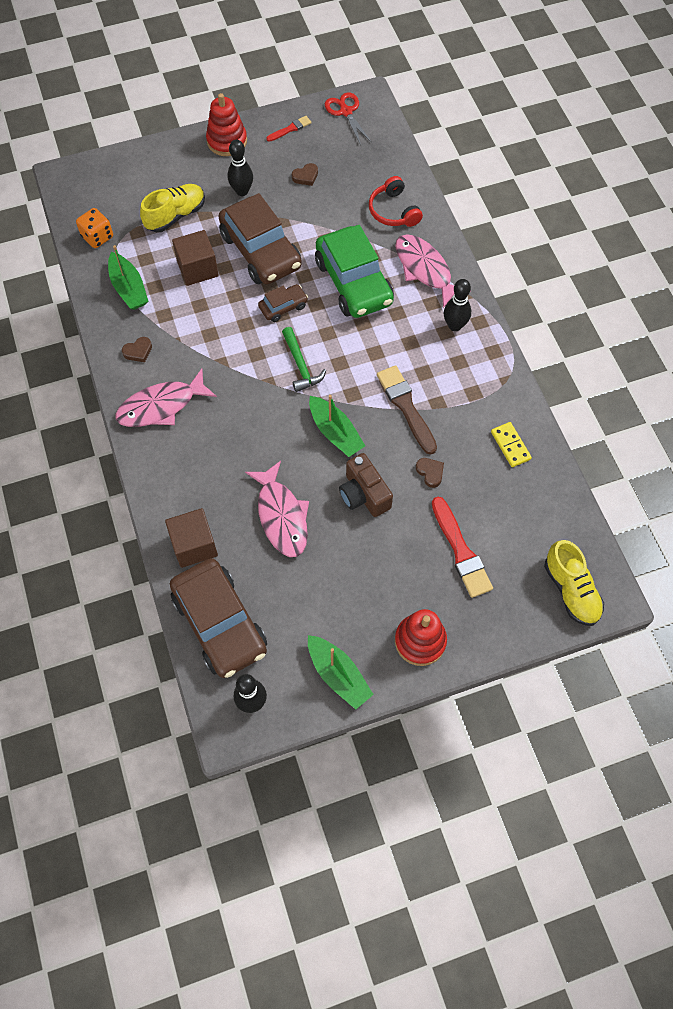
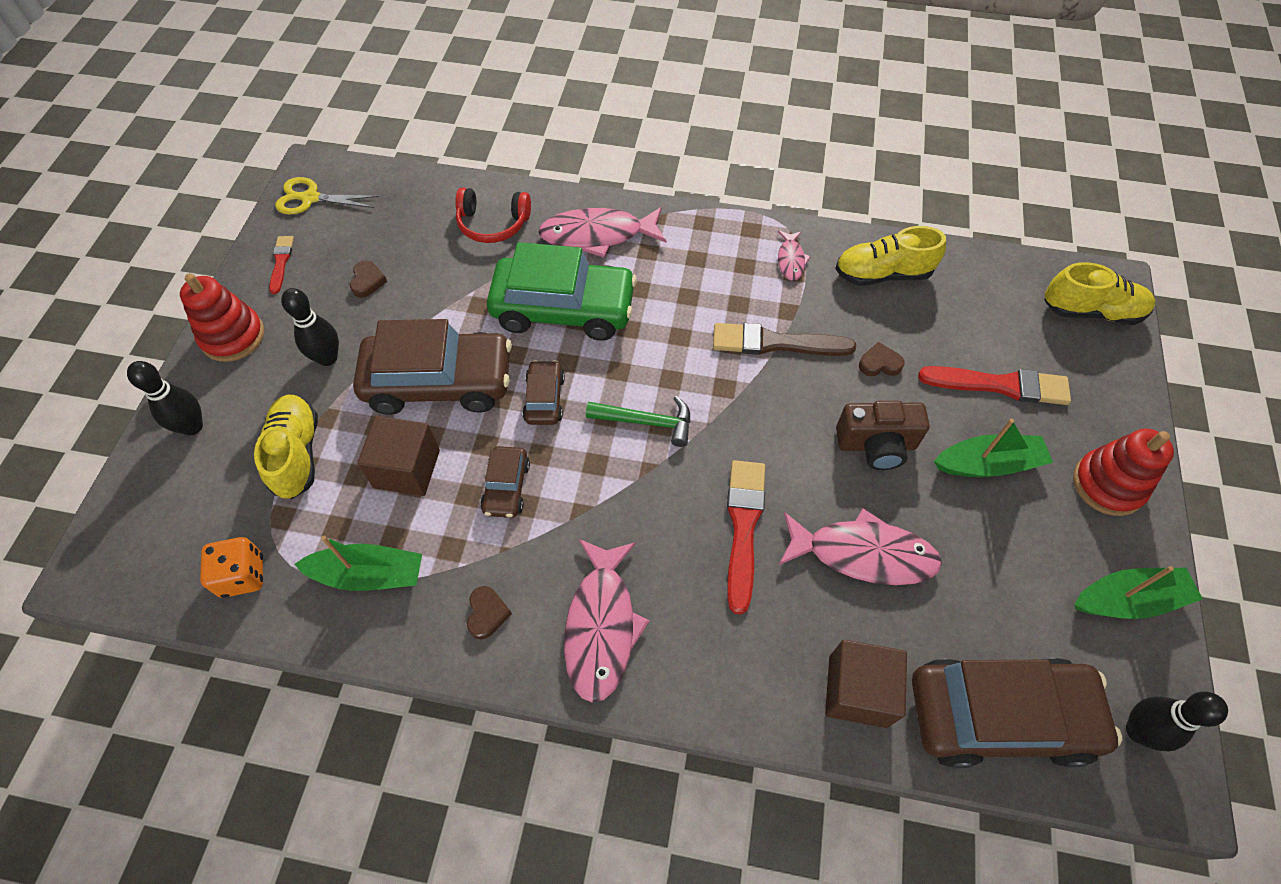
camera: 60 degrees left, 5 degrees down
green boat [309,395,365,457] -> green boat moved to [934,419,1053,477]
red scissors [325,93,372,145] -> yellow scissors [275,177,379,215]
black bowling pin [444,279,471,331] -> black bowling pin moved to [127,361,203,435]
yellow domino [491,422,532,467] -> yellow shoe [835,226,946,286]
none -> brown car [480,446,530,518]
none -> red brush [727,460,766,615]
none -> pink fish [778,231,811,281]

